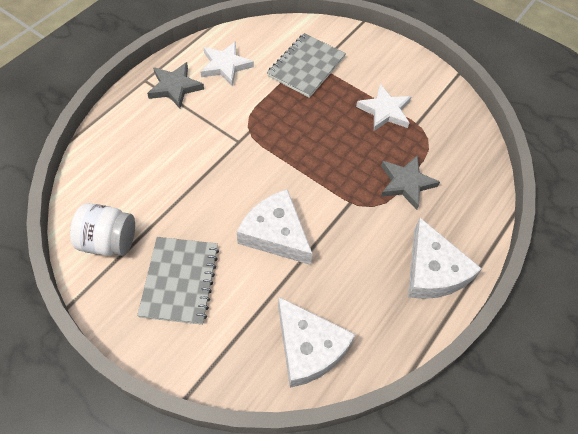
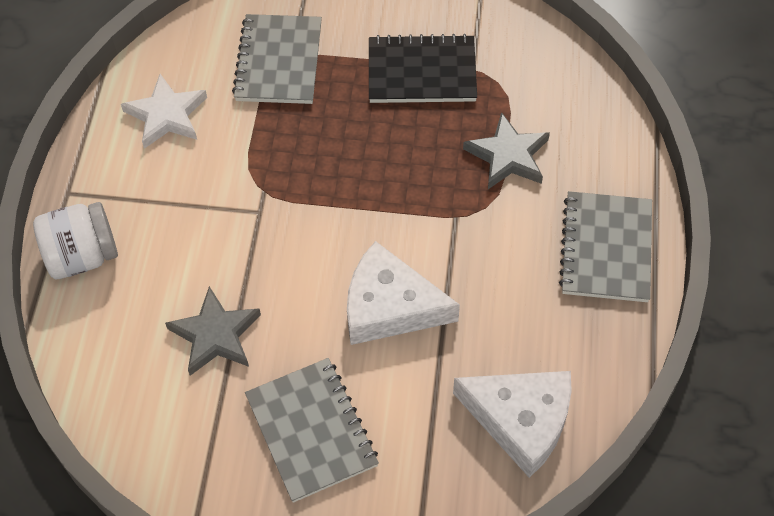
camera: 25 degrees left, 0 degrees up
white jar [70,203,135,256] -> white jar moved to [33,202,118,279]
grey star [147,62,204,109] -> grey star moved to [165,286,261,376]
white star [356,84,412,131] -> black notebook [369,34,477,103]
white cheese [408,218,482,299] -> grey notebook [559,191,652,302]

